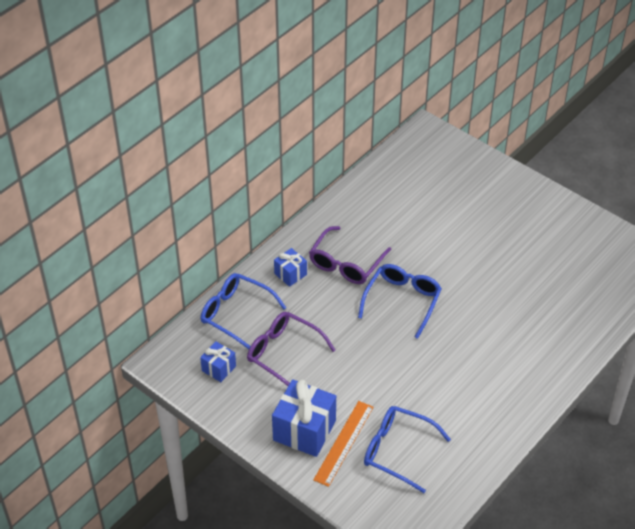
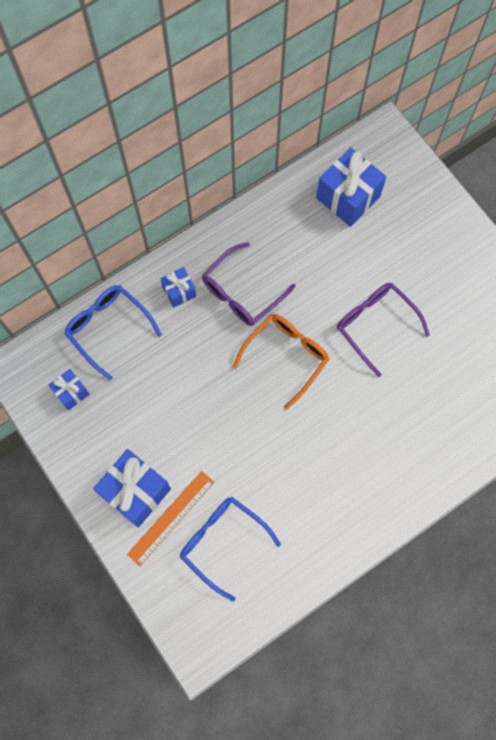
camera: 15 degrees right, 25 degrees up
purple glasses [247,312,335,386] -> purple glasses moved to [337,283,430,377]
blue glasses [358,264,442,339] -> orange glasses [233,314,329,410]
none -> blue gift [316,147,386,227]

